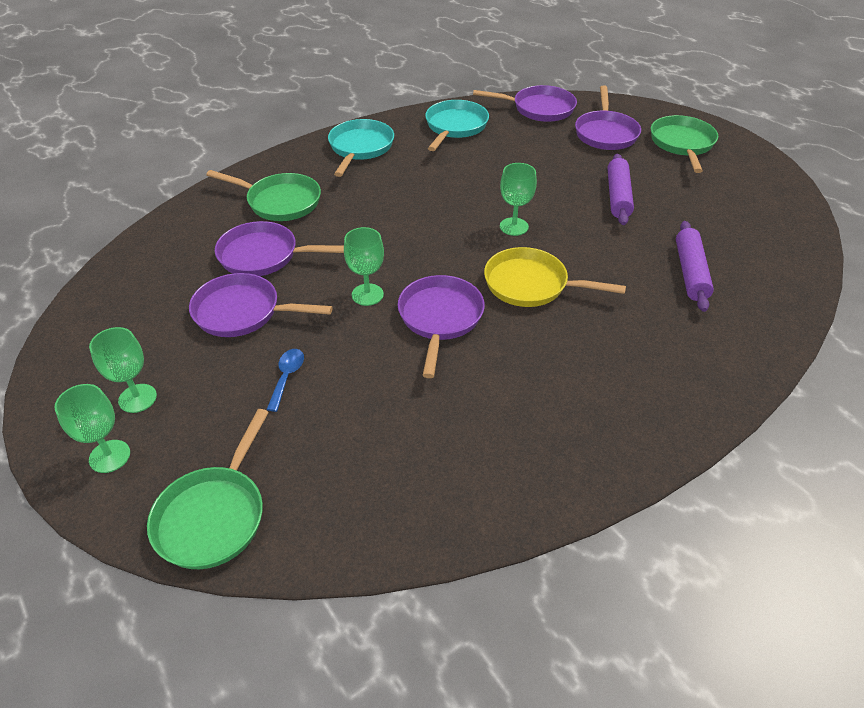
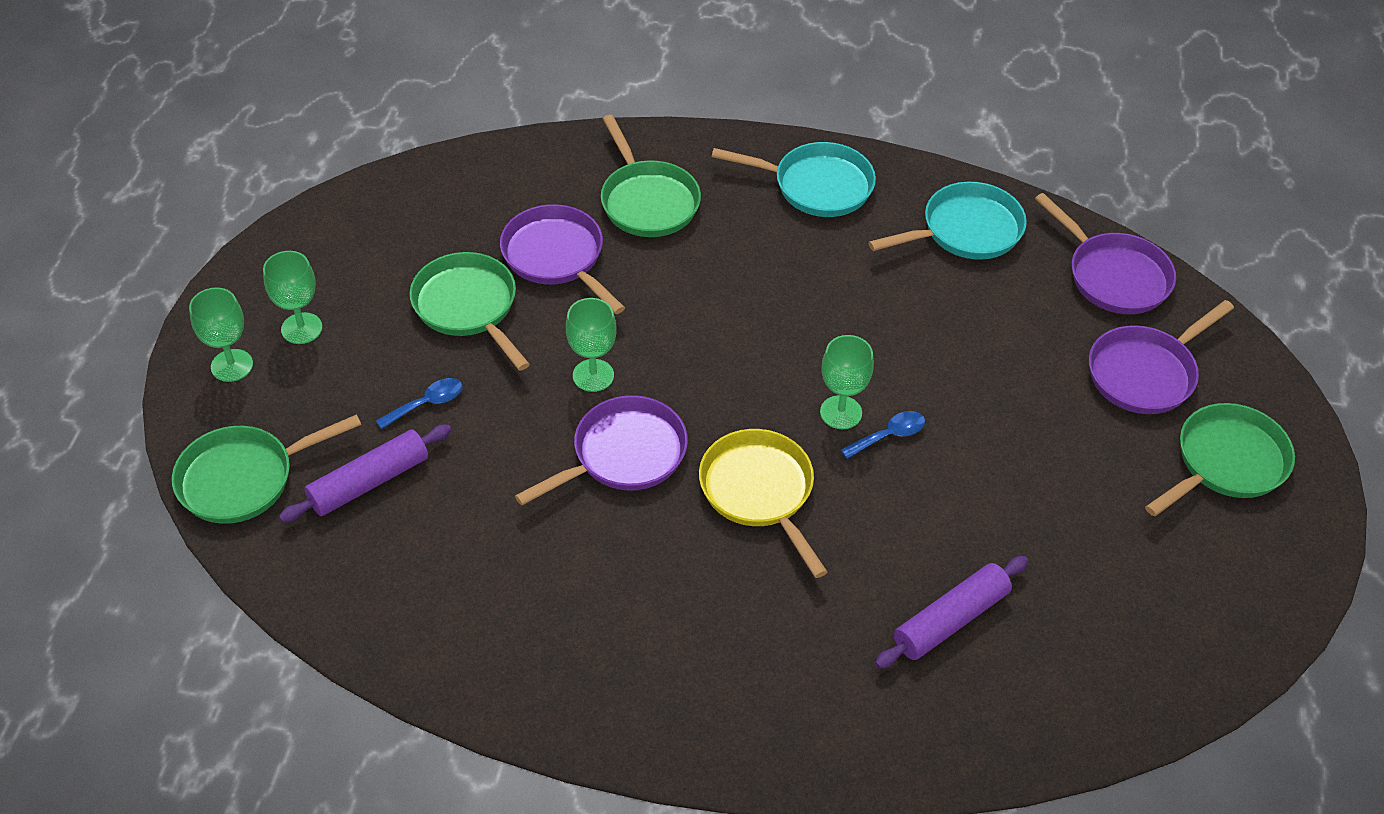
camera: 45 degrees right, 5 degrees up
purple pan [189,273,333,337] -> green pan [410,252,530,371]
turquoise pan [328,119,394,177] -> turquoise pan turned 45 degrees clockwise [712,142,876,217]
purple rolling pin [608,153,634,225] -> purple rolling pin moved to [279,424,451,522]
none -> blue spoon [841,411,925,459]

